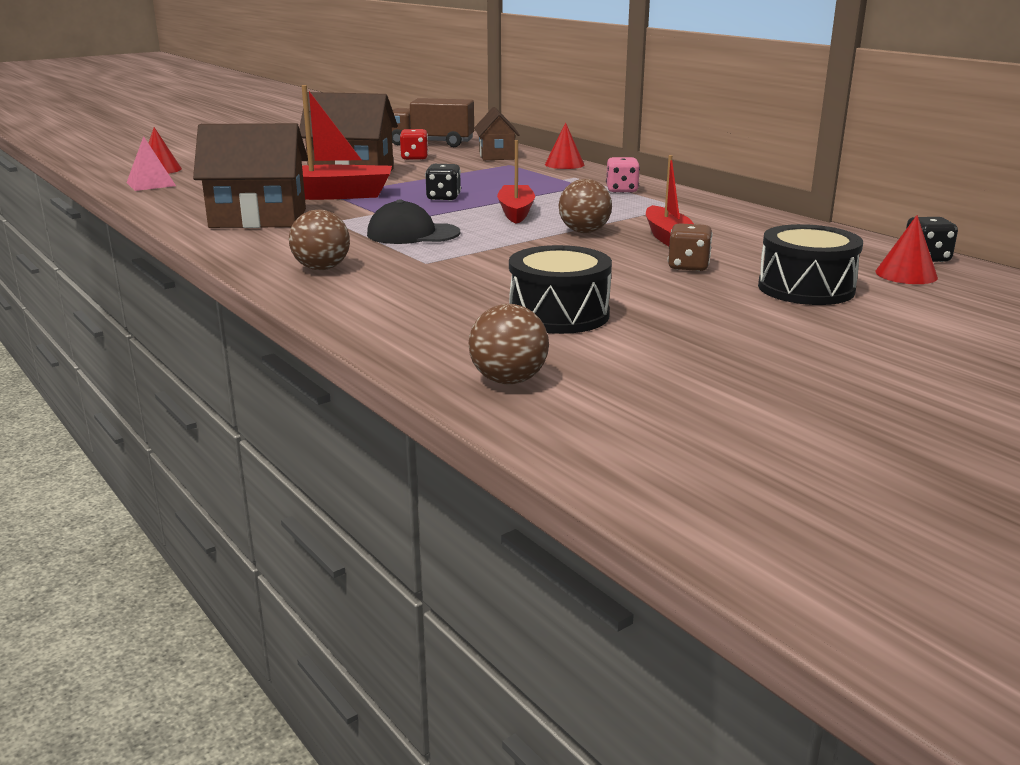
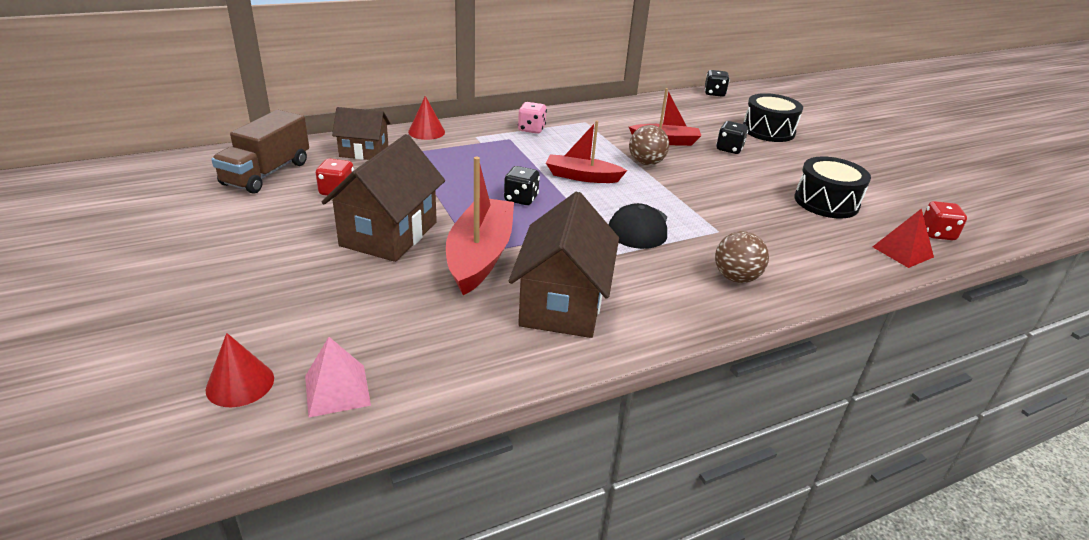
camera: 80 degrees left, 10 degrees up
brown ball [468,304,549,384] -> red dice [924,201,967,240]
brown dice [668,223,713,271] -> black dice [716,121,748,154]
red cone [875,215,938,284] -> none
none -> red pyramid [873,208,934,268]

